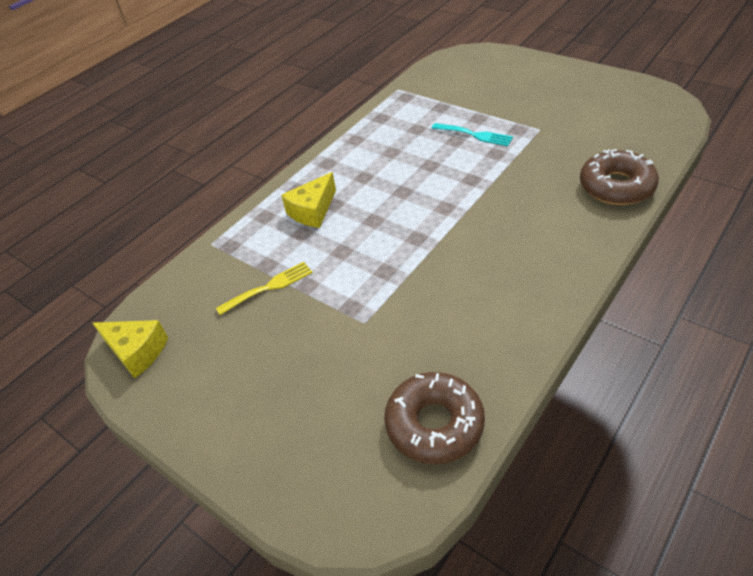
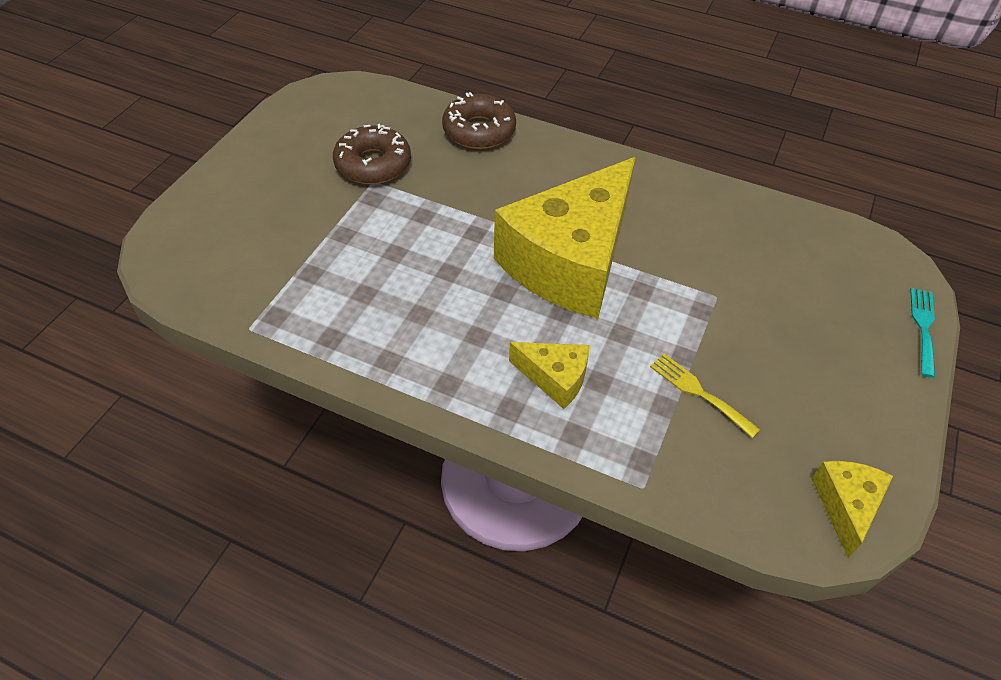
camera: 110 degrees left, 5 degrees up
brown donut [384,372,485,464] -> brown donut moved to [333,124,411,184]
turquoise fork [432,123,513,146] -> turquoise fork moved to [910,288,935,378]
none -> yellow cheese [494,157,636,319]

